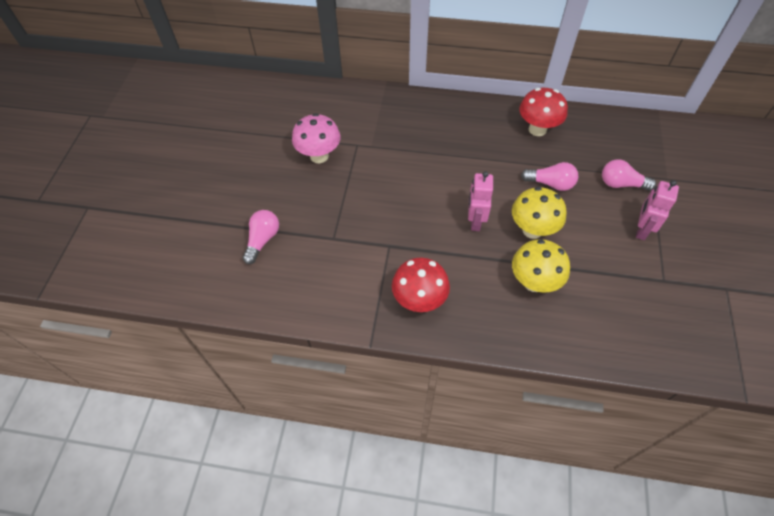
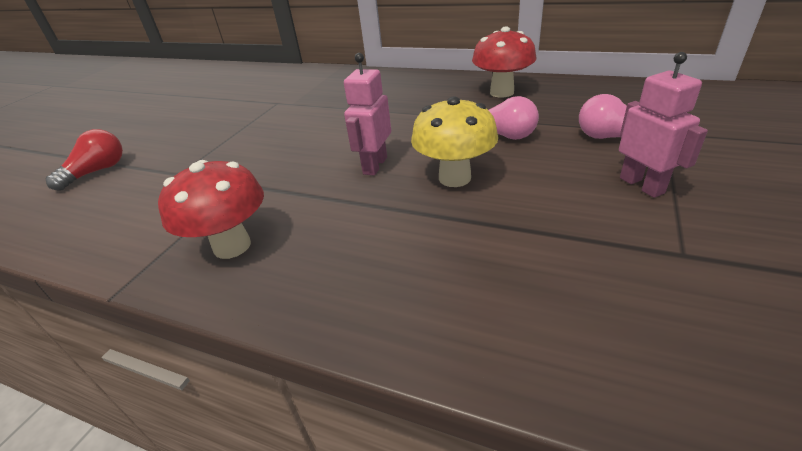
camera: 15 degrees right, 20 degrees down
pink light bulb [242,210,279,264] -> red light bulb [46,129,123,191]
pink mushroom [292,113,341,163] -> none
yellow mushroom [512,239,570,293] -> none
pink robot [636,180,679,240] -> pink robot turned 120 degrees clockwise [619,52,708,198]

